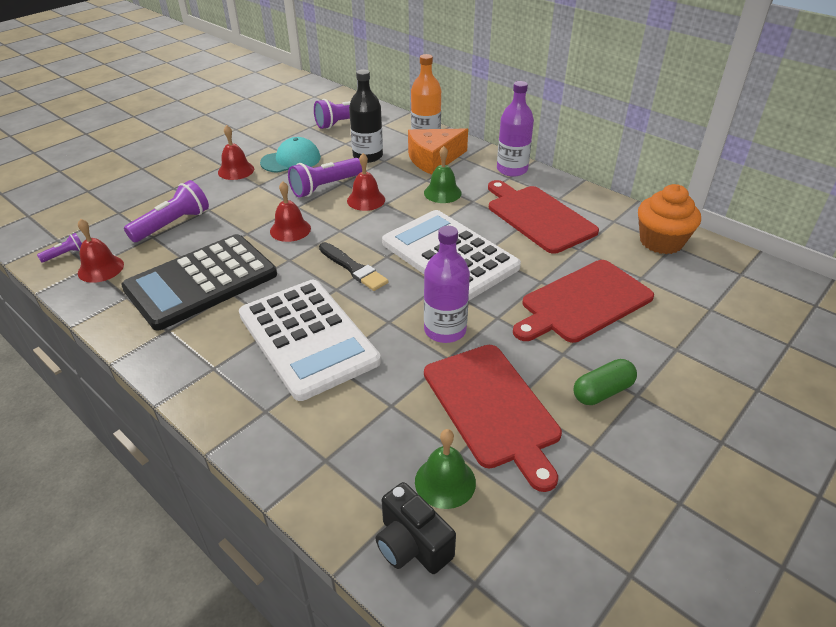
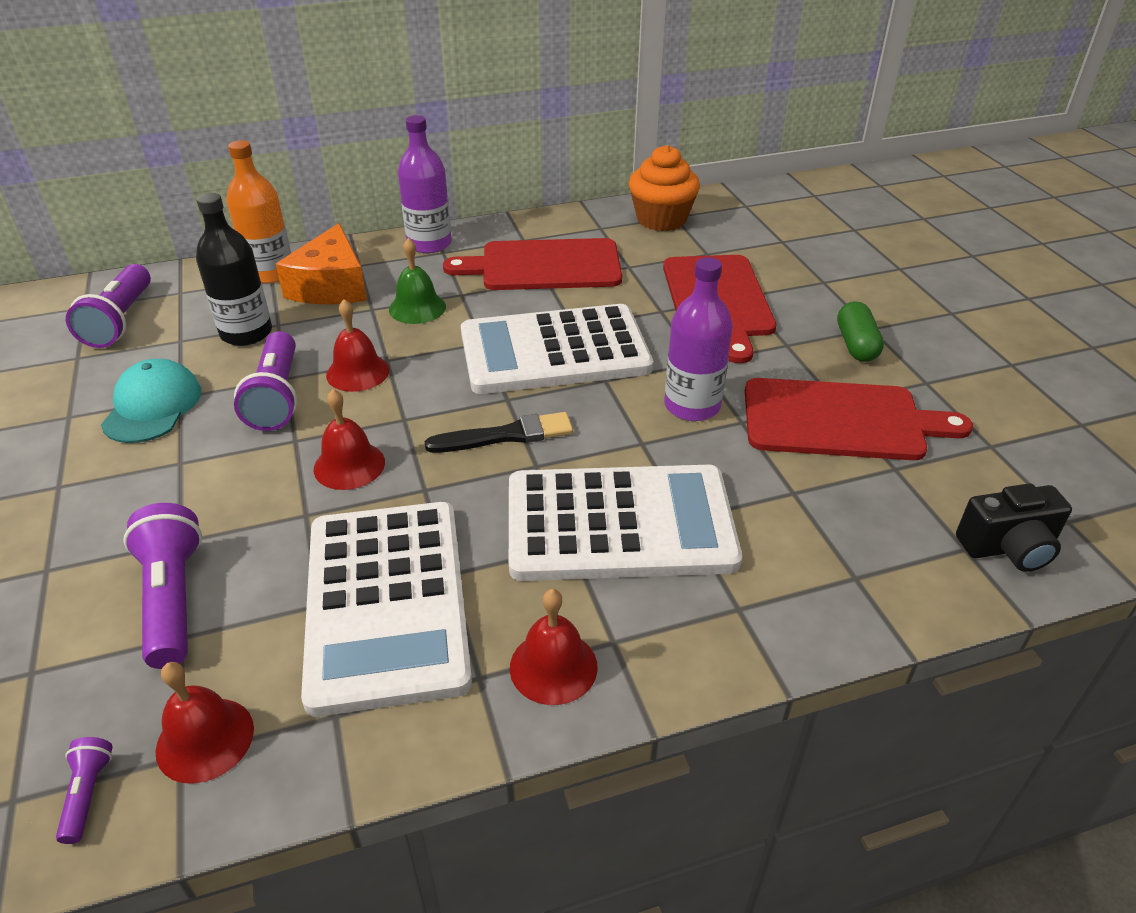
camera: 60 degrees left, 0 degrees up
black calculator [121,234,277,331] -> white calculator [301,502,472,717]
red bell [218,125,254,180] -> red bell moved to [510,589,598,705]
green bell [415,429,476,509] -> none

